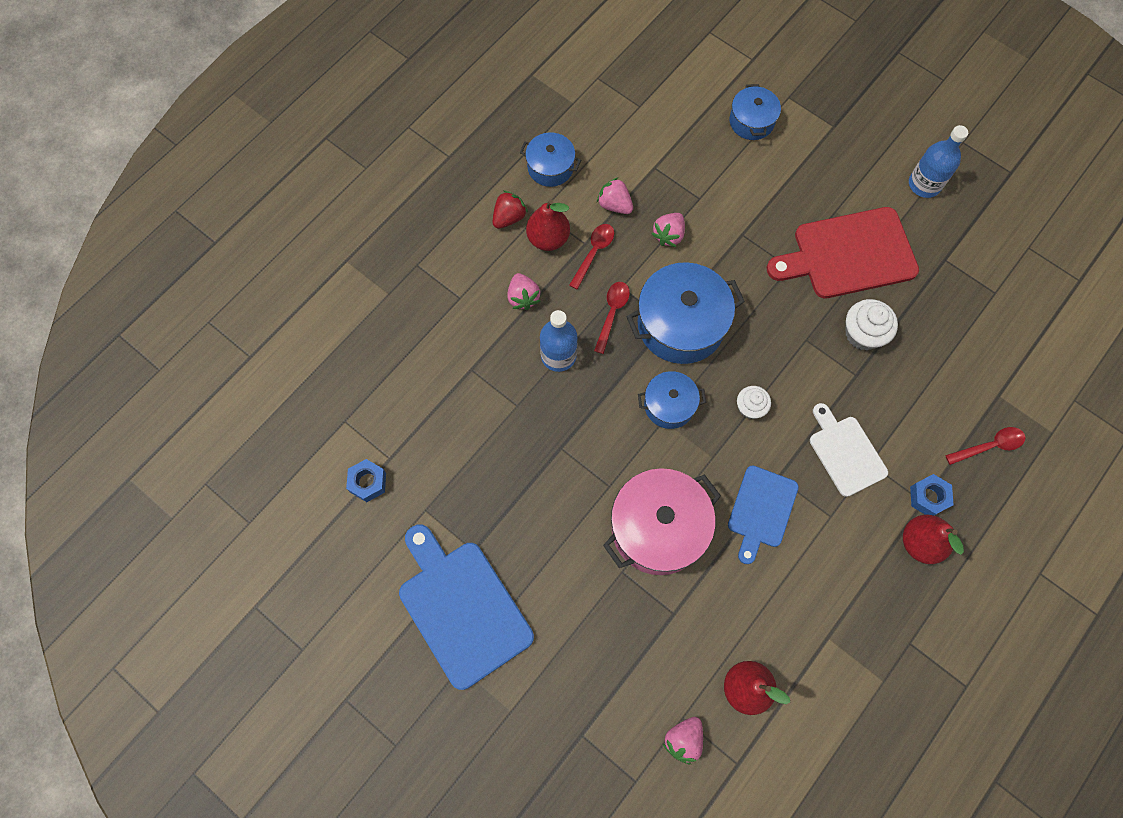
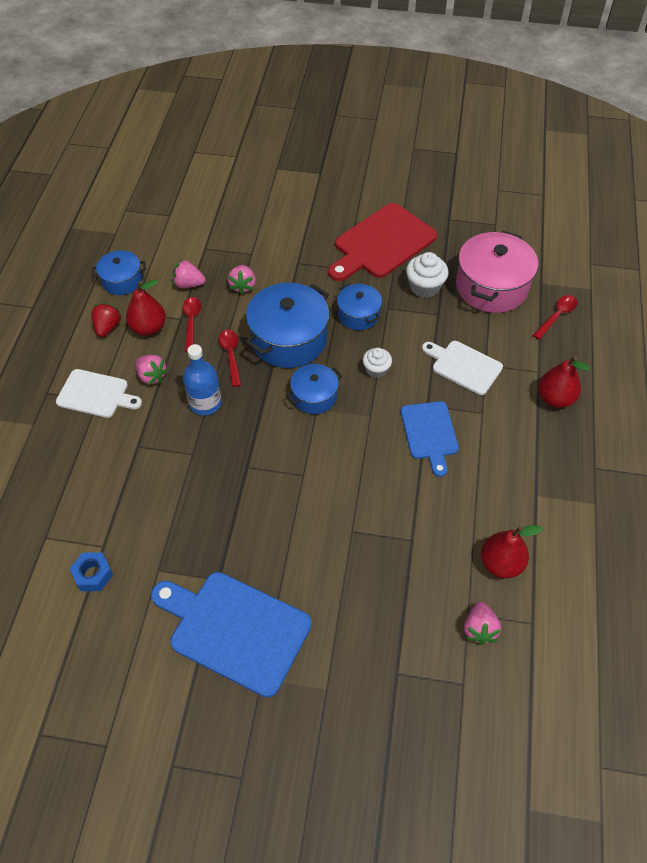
camera: 30 degrees left, 15 degrees down
pink pot [603,468,721,575] -> pink pot moved to [456,231,538,313]
blue pot [730,84,781,140] -> blue pot moved to [337,284,382,330]
blue bottle [909,125,968,198] -> none
blue nut [910,474,954,516] -> none
none -> white cutting board [56,369,142,418]

